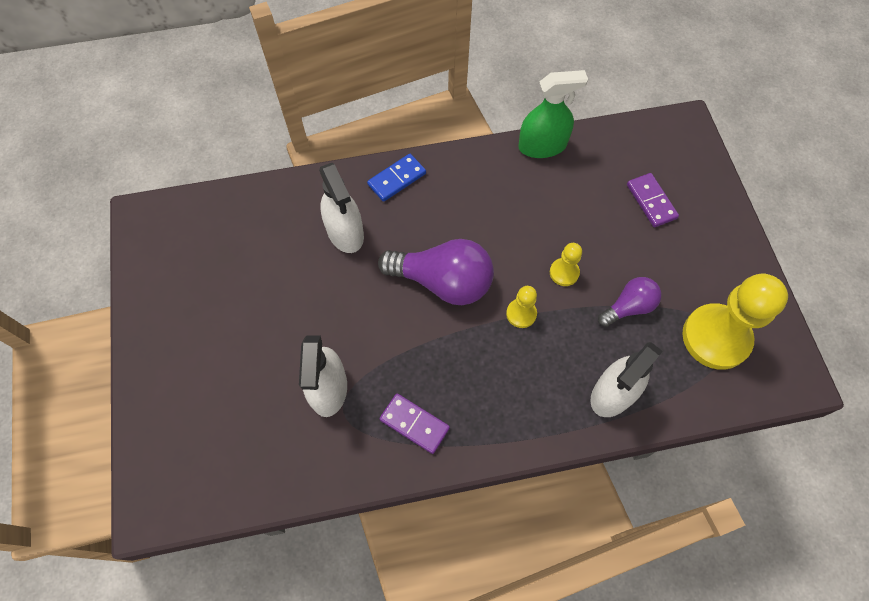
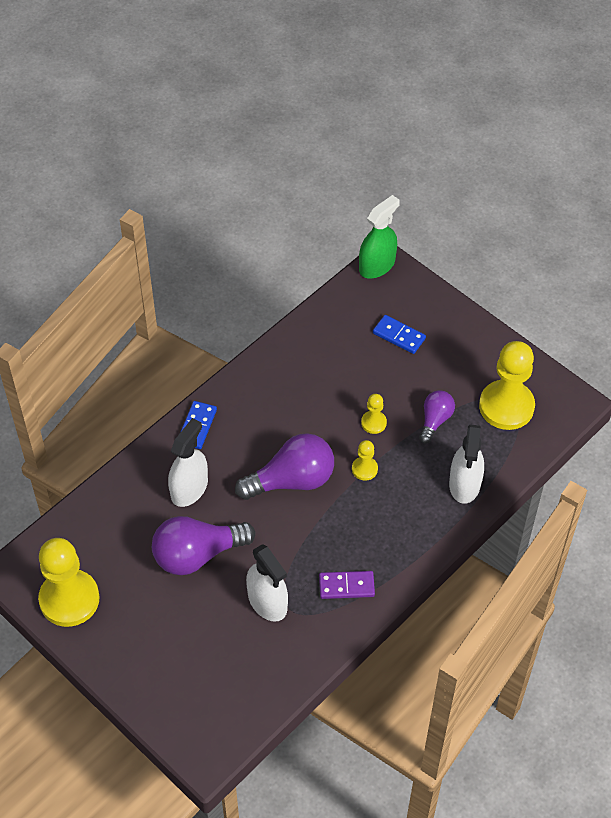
camera: 35 degrees left, 10 degrees down
white spray bottle [319,163,364,253] -> white spray bottle turned 90 degrees counterclockwise [168,418,208,507]
green spray bottle [518,70,588,158] -> green spray bottle moved to [359,195,400,278]
purple domino [627,173,679,227] -> blue domino [373,315,426,354]
none -> yellow pawn [38,538,100,627]
none -> purple light bulb [152,516,255,575]

